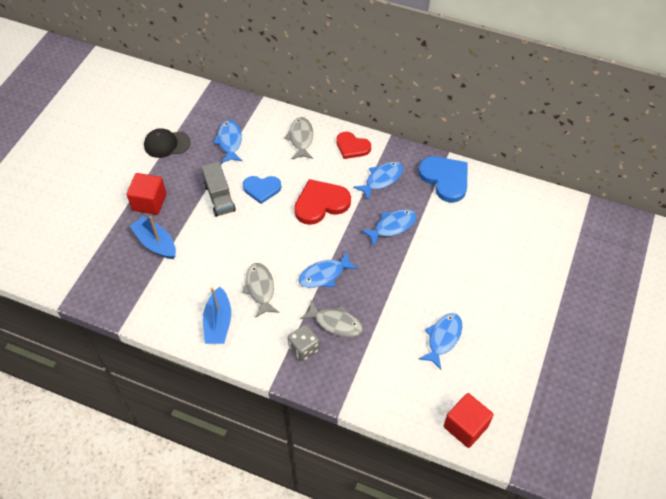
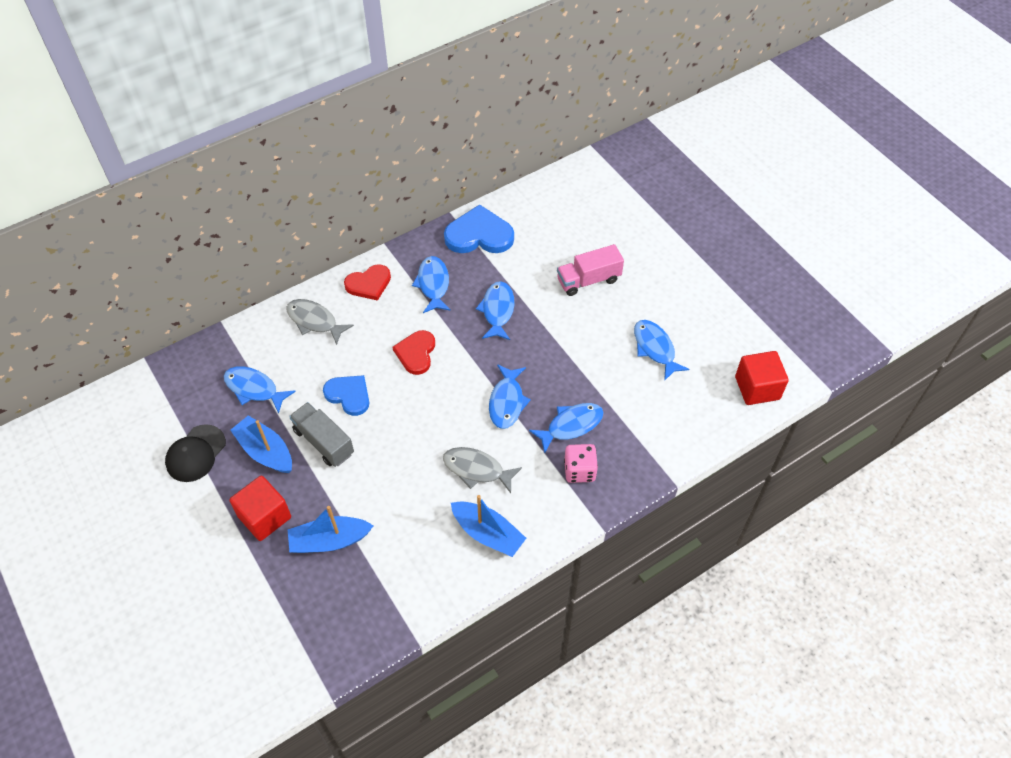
camera: 55 degrees left, 0 degrees up
grey truck [202,162,236,217] -> grey truck turned 150 degrees counterclockwise [289,402,354,467]
blue heart [243,176,281,204] -> blue heart turned 90 degrees counterclockwise [323,375,369,416]
grey dice [288,324,320,361] -> pink dice [564,444,598,483]
red heart [294,179,351,225] -> red heart [393,330,435,375], size x0.66
grey fish [300,300,363,337] -> blue fish [529,403,604,454]
none -> blue boat [230,415,292,473]
none -> pink truck [557,244,624,296]

